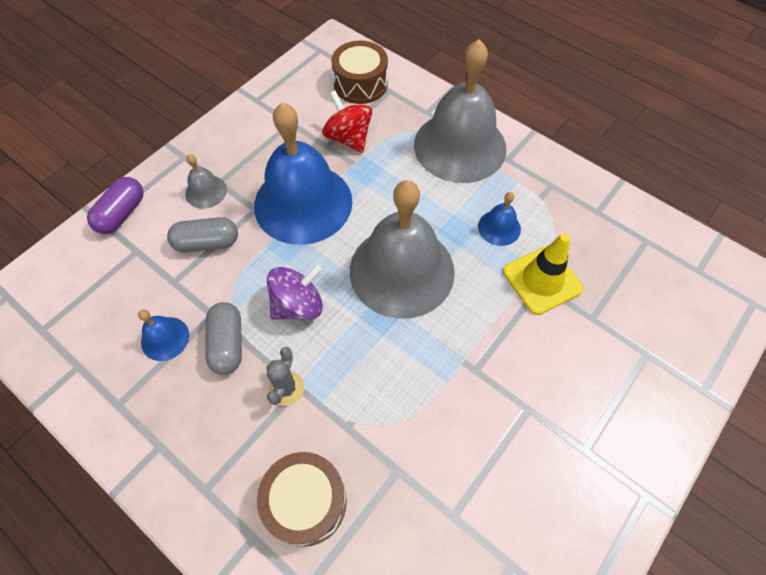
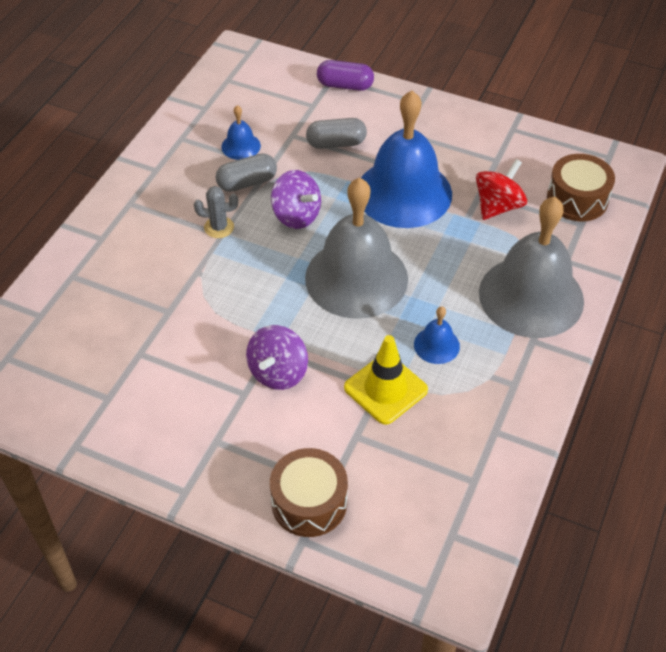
camera: 75 degrees right, 10 degrees down
grey capsule [167,217,238,252] -> grey capsule turned 75 degrees counterclockwise [306,118,367,149]
grey bell [185,154,227,209] -> none
brown drum [257,452,347,547] -> brown drum moved to [270,448,348,537]
none -> purple spinning top [246,325,308,390]

